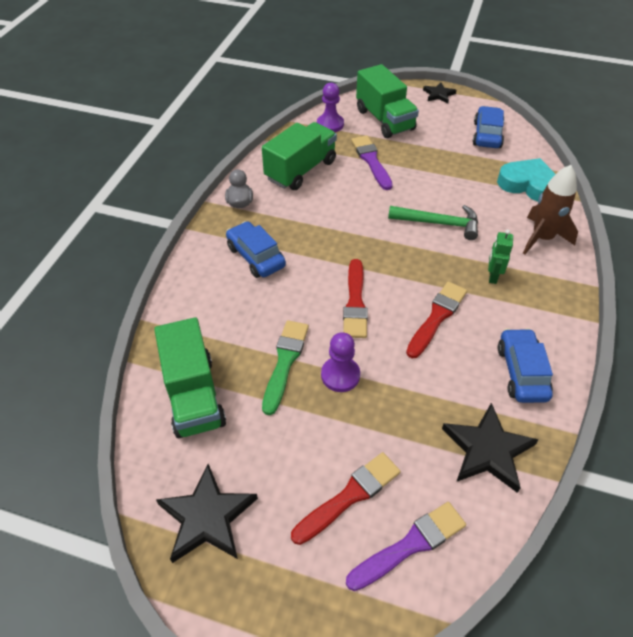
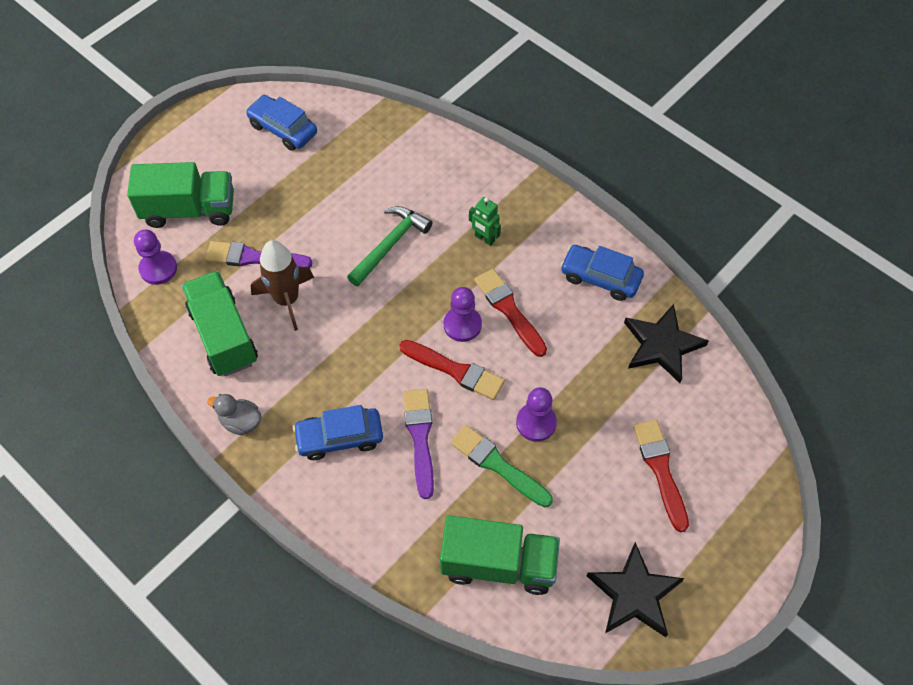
camera: 65 degrees left, 10 degrees up
purple brush [346,502,466,591] -> purple brush moved to [403,389,434,499]
black star [423,82,456,103] -> none
turquoise heart [497,158,555,202] -> none
brown rocket [523,165,578,254] -> brown rocket moved to [251,240,314,331]
none -> purple pawn [444,287,482,342]

